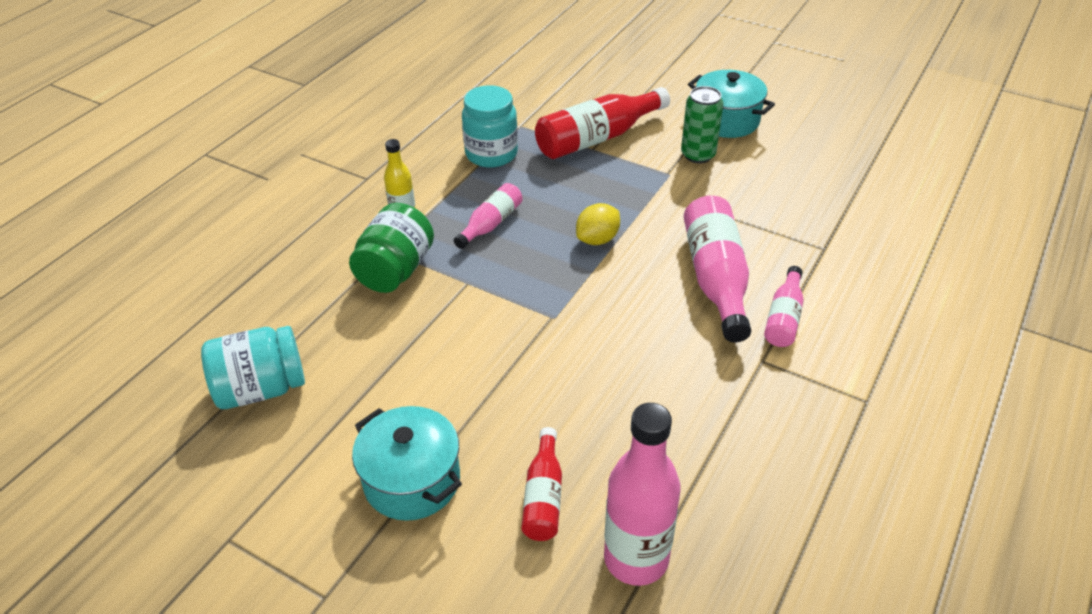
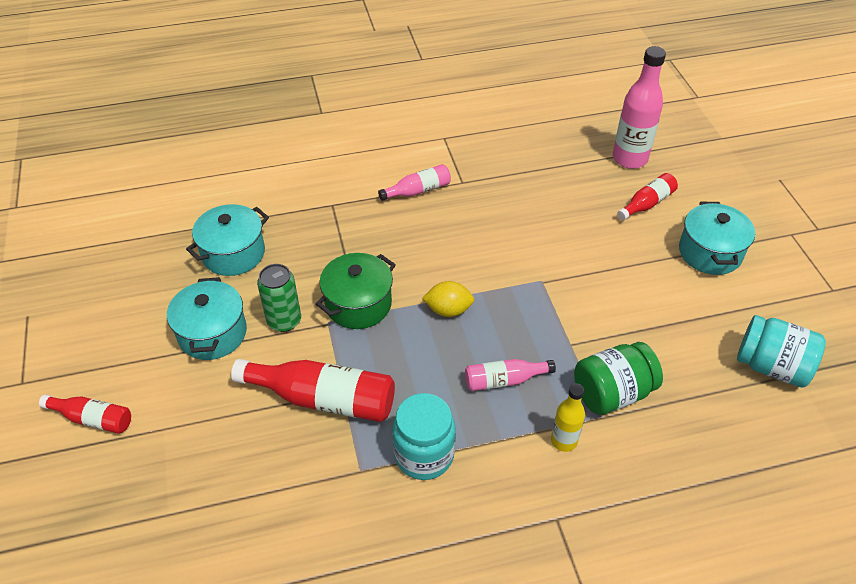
camera: 135 degrees left, 5 degrees up
pink bottle [684,196,751,343] -> none
none -> red bottle [39,395,131,434]
none -> turquoise pot [186,204,269,276]
none -> green pot [316,253,396,329]

